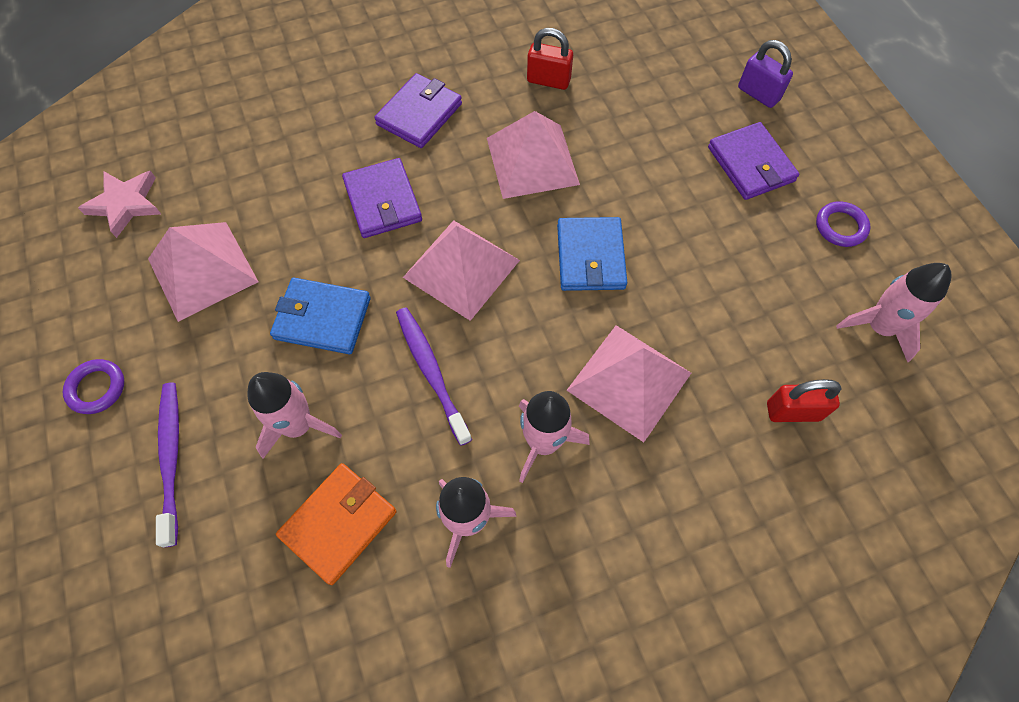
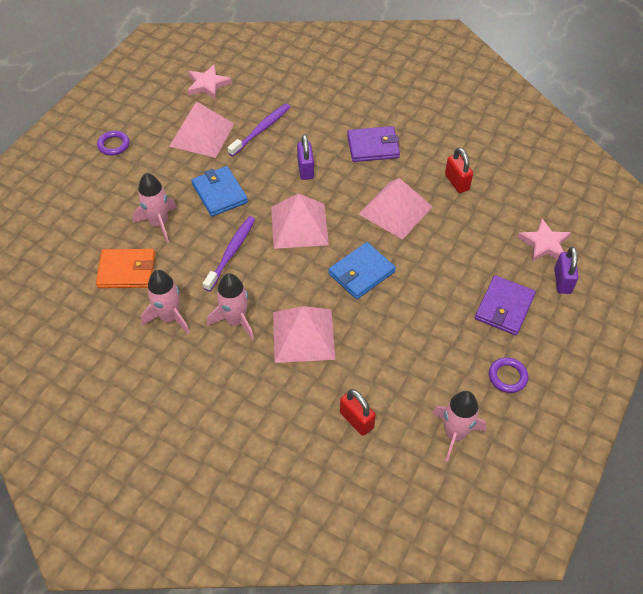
camera: 50 degrees right, 10 degrees down
purple toothbrush [156,383,179,547] -> purple toothbrush moved to [228,104,290,157]
purple wallet [342,158,422,238] -> purple padlock [297,134,314,180]
none -> pink star [517,219,571,262]

